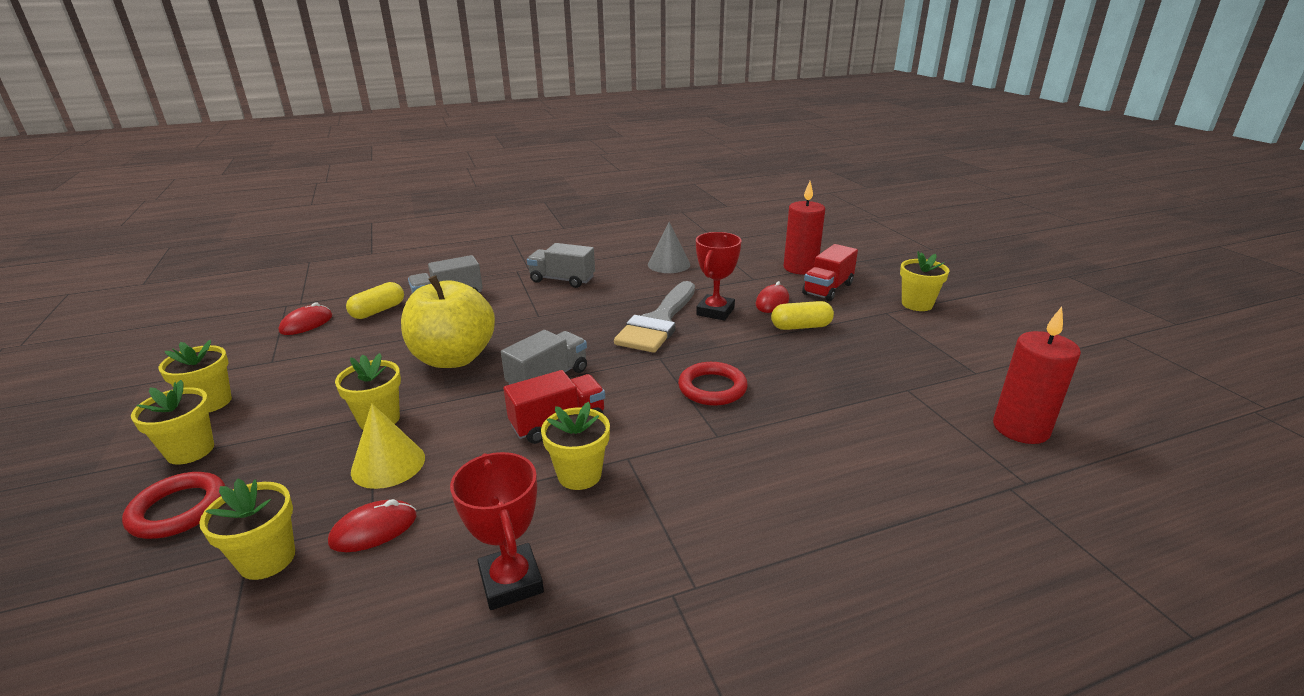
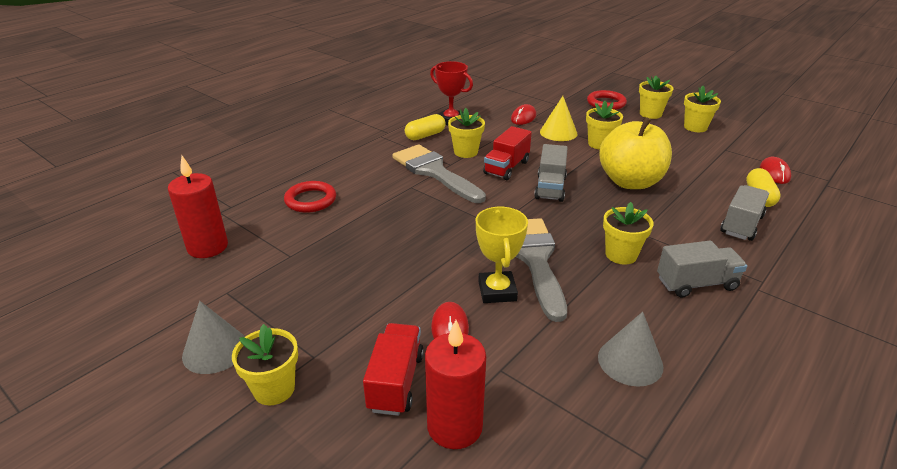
camera: 150 degrees right, 5 degrees up
yellow flower pot [199,478,295,580] -> yellow flower pot moved to [603,202,654,265]
red ring [678,362,748,406] -> red ring moved to [284,181,336,213]
red trophy [696,232,741,321] -> yellow trophy [476,207,528,303]
yellow capsule [771,301,834,330] -> yellow capsule moved to [405,114,446,140]
none -> grey cone [182,301,245,374]
none -> grey brush [392,145,486,203]

